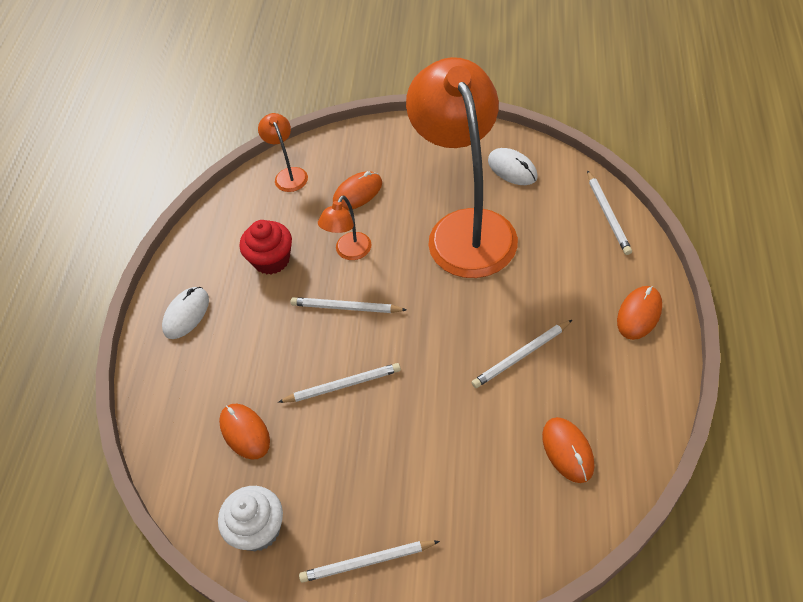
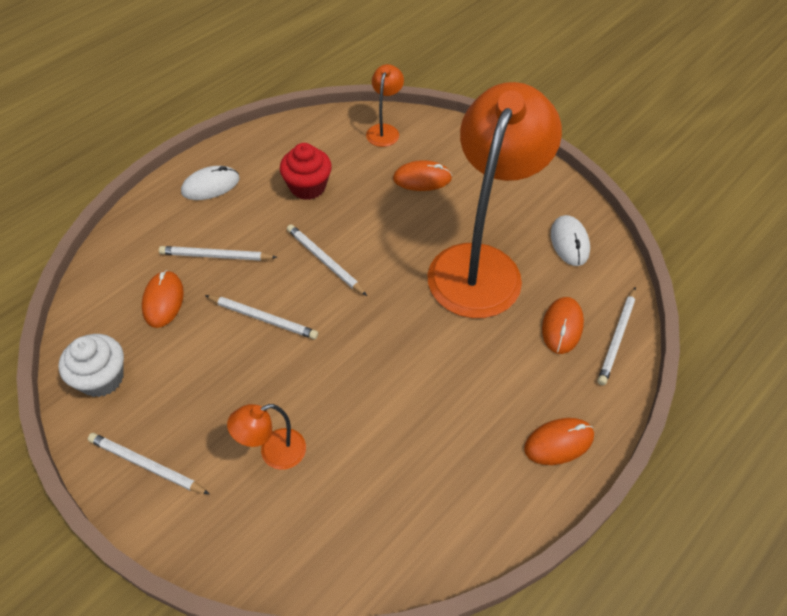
camera: 30 degrees right, 0 degrees up
orange lamp [318,195,371,260] -> orange lamp moved to [227,404,306,470]
white pencil [472,320,572,388] -> white pencil moved to [159,246,278,261]
orange mouse [542,417,595,483] -> orange mouse moved to [542,297,584,354]

